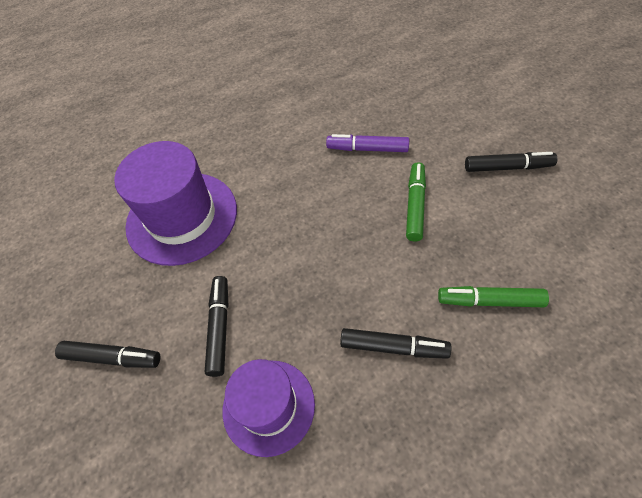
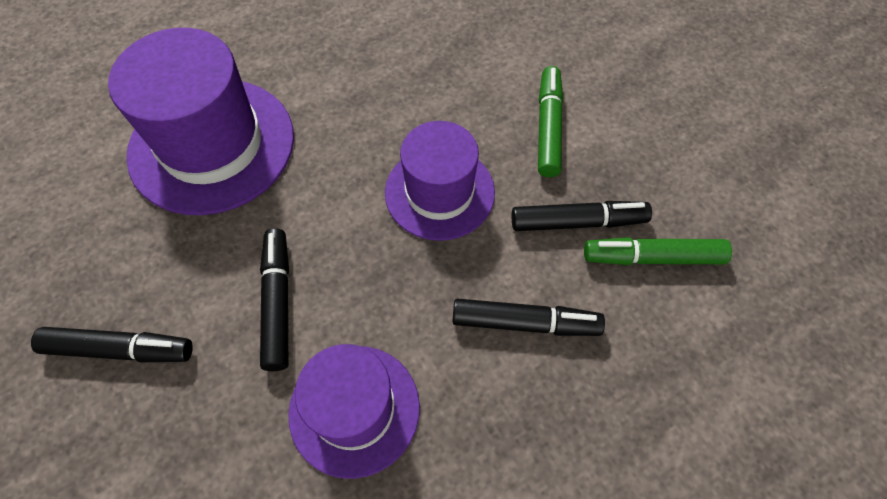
camera: 10 degrees left, 5 degrees up
purple marker [326,134,409,152] -> none
black marker [465,152,557,172] -> black marker moved to [512,201,652,231]
none -> purple hat [385,121,495,241]

